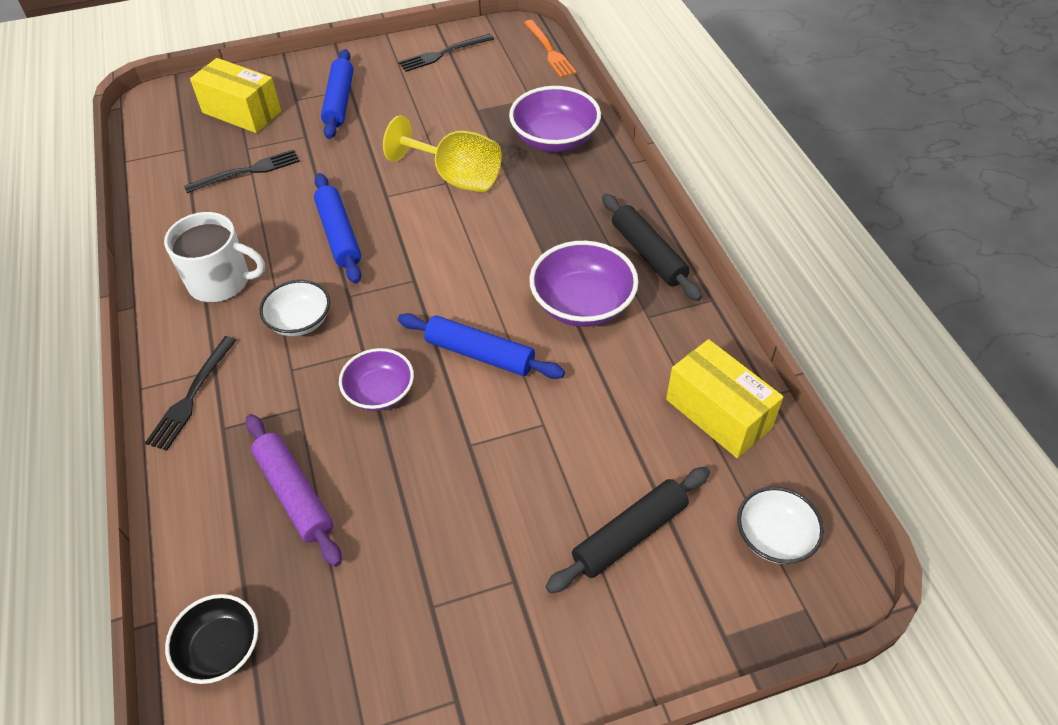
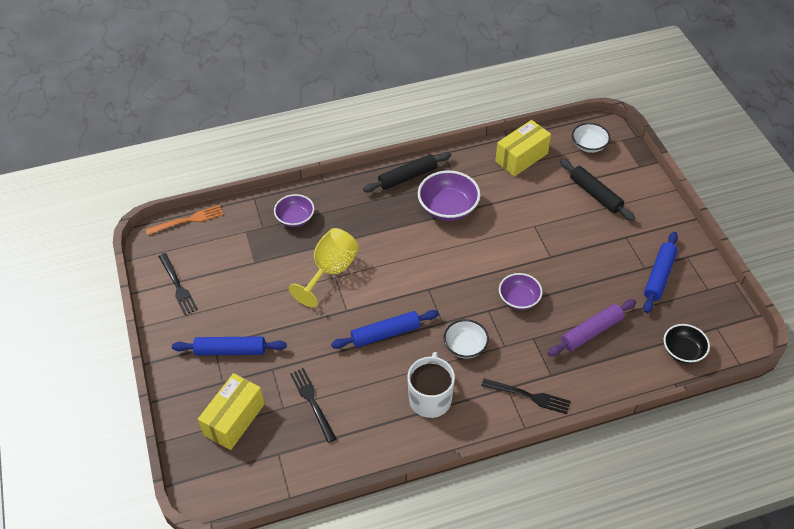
camera: 90 degrees left, 0 degrees up
blue rolling pin [398,313,565,379] -> blue rolling pin moved to [643,232,678,313]
purple bowl [509,86,601,152] -> purple bowl [274,194,314,227], size x0.65

